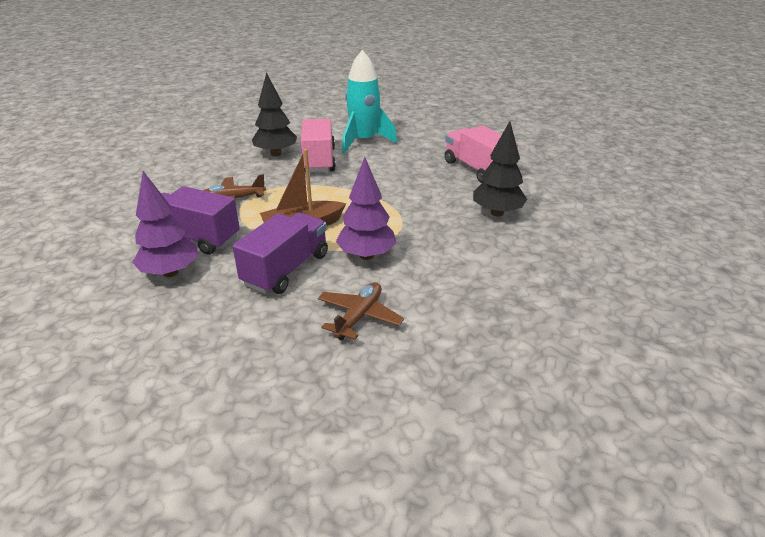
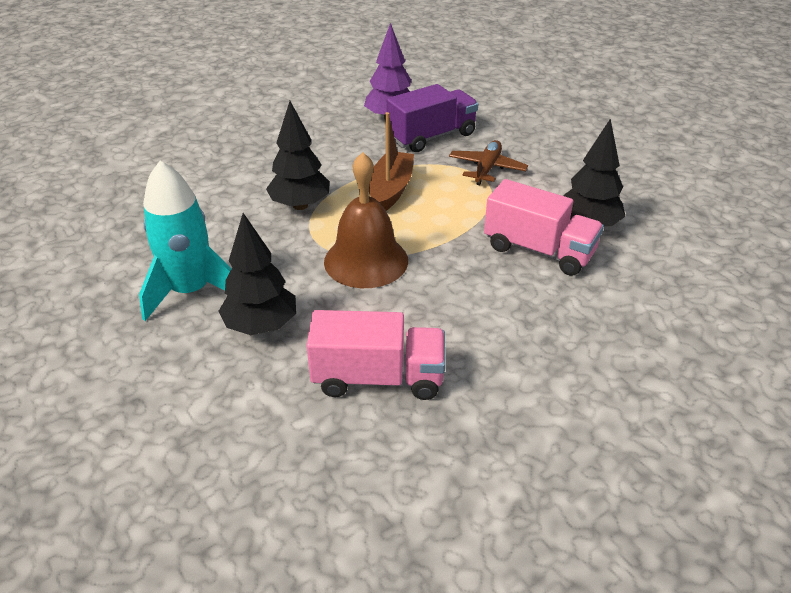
camera: 125 degrees right, 5 degrees up
purple truck [233,213,328,294] -> none
brown plane [318,282,404,340] -> none
purple tree [336,157,397,260] -> black tree [266,101,329,210]
turquoise rocket [342,50,397,153] -> turquoise rocket moved to [139,161,232,321]
none -> brown bell [324,152,408,288]

